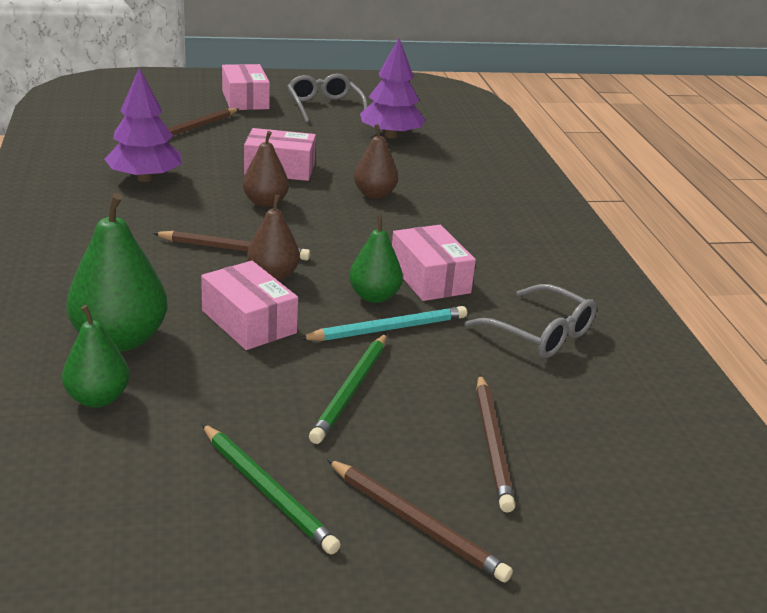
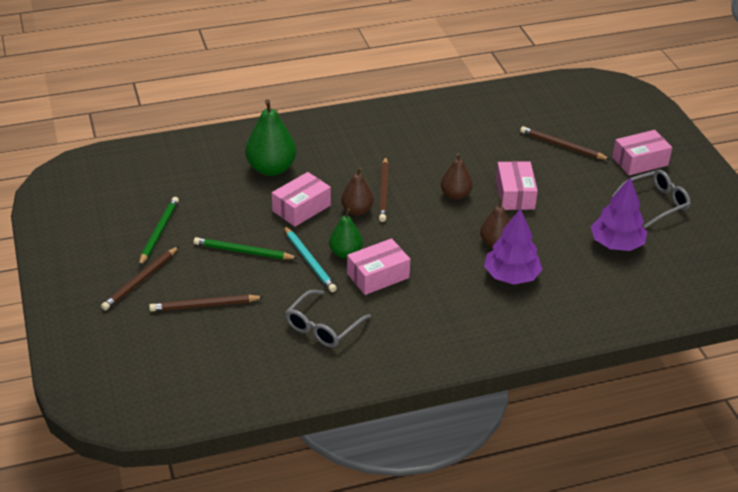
camera: 85 degrees right, 10 degrees up
green pear [62,305,130,408] -> none
purple tree [104,68,181,182] -> purple tree moved to [484,209,543,285]
green pencil [202,424,340,555] -> green pencil turned 150 degrees clockwise [139,197,179,266]

